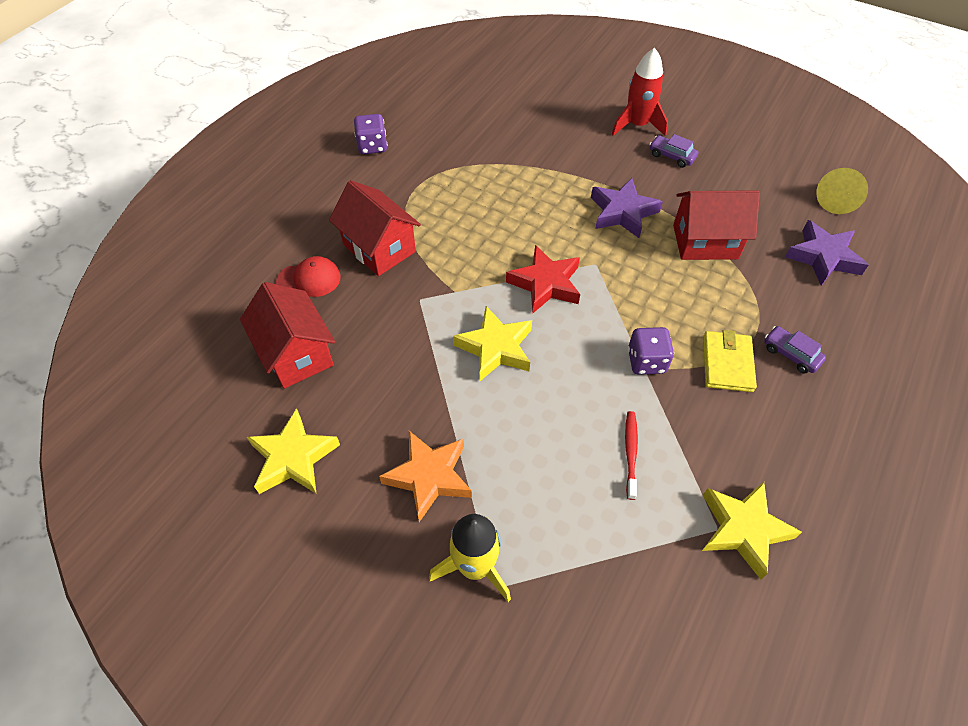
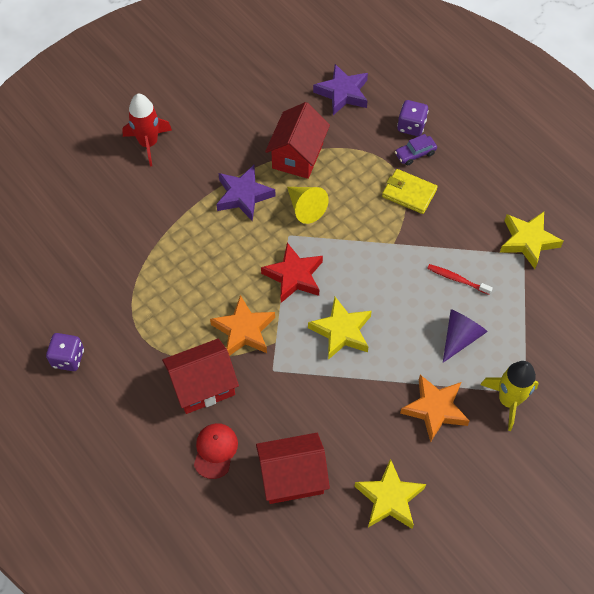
camera: 70 degrees left, 5 degrees up
purple dice [628,327,674,375] -> purple dice moved to [397,100,429,136]
purple car [649,134,698,168] -> none
yellow cone [816,168,868,214] -> yellow cone moved to [287,187,329,224]
none -> orange star [210,295,275,356]
none -> purple cone [443,309,488,363]

